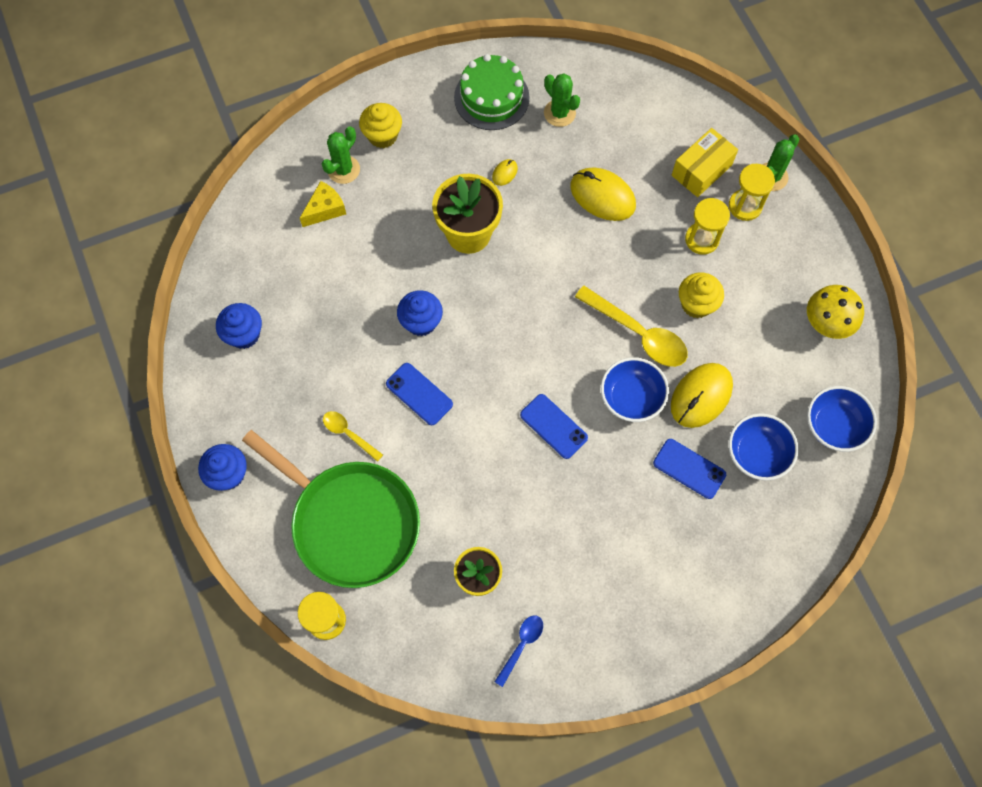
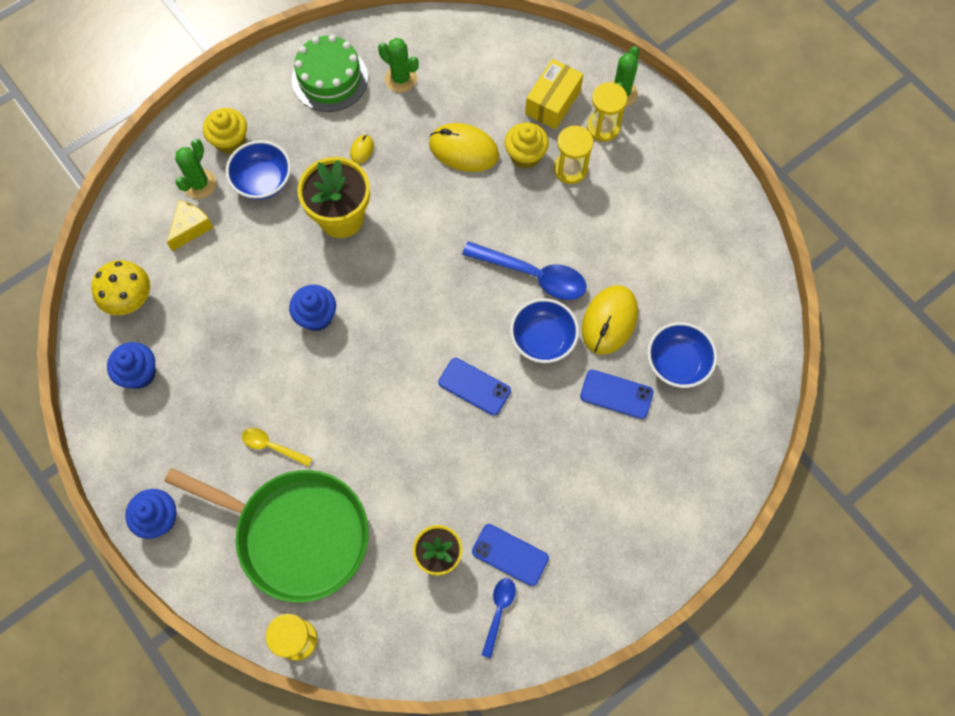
camera: 15 degrees left, 0 degrees up
blue phone [386,363,453,425] -> blue phone moved to [472,524,549,586]
yellow spoon [575,286,688,367] -> blue spoon [462,241,587,300]
yellow cupcake [679,272,724,318] -> yellow cupcake moved to [504,123,549,169]
yellow mushroom [807,285,864,339] -> yellow mushroom moved to [91,260,150,315]
blue bowl [807,386,877,452] -> blue bowl moved to [226,140,291,200]

